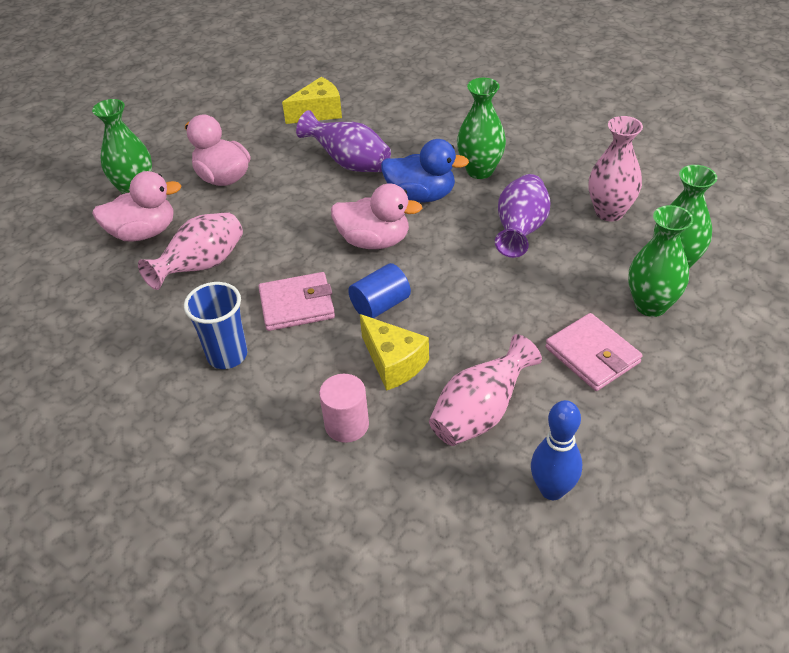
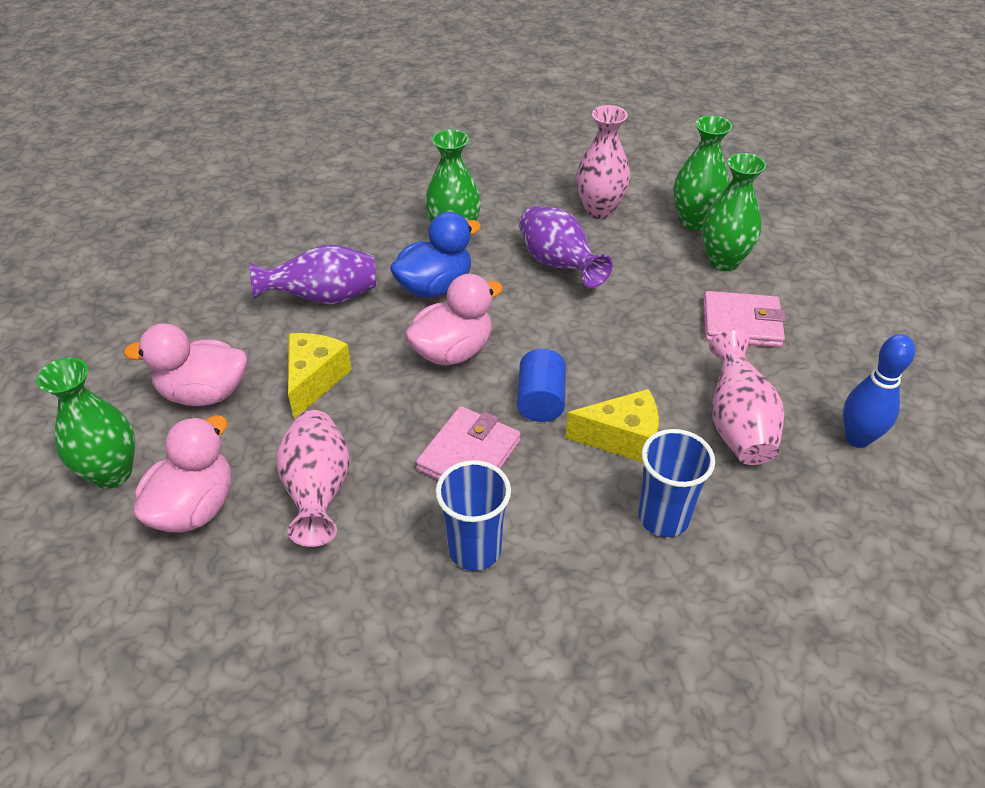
camera: 50 degrees left, 0 degrees up
yellow cheese [282,77,342,124] -> yellow cheese moved to [288,333,352,420]
pink cylinder [319,374,369,443] -> blue cup [638,429,715,537]

